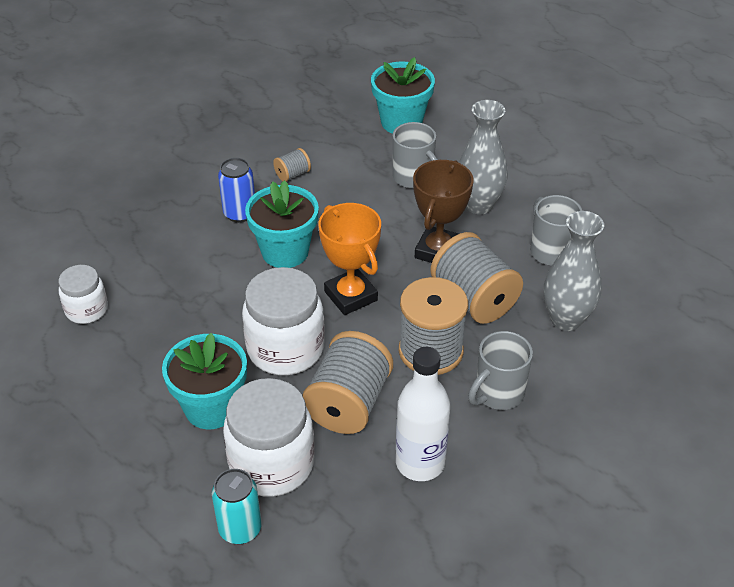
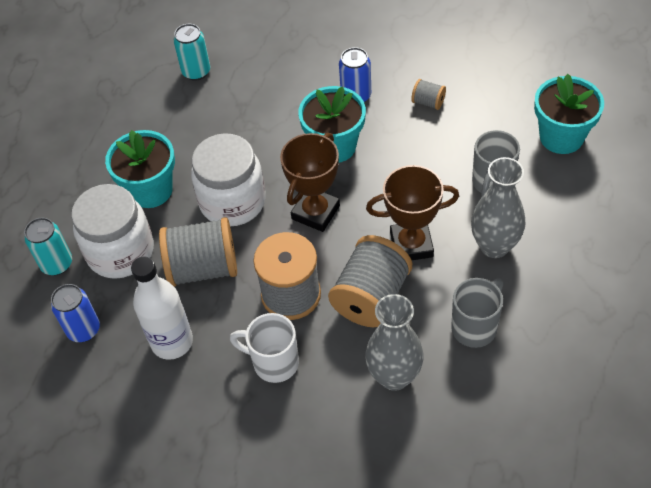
camera: 65 degrees right, 10 degrees up
white jar [58,265,108,324] -> turquoise can [173,24,210,81]
orange trophy [318,203,381,315] -> brown trophy [280,133,340,232]
grey mug [468,331,533,410] -> white mug [230,313,299,383]
none -> blue can [51,284,100,342]

